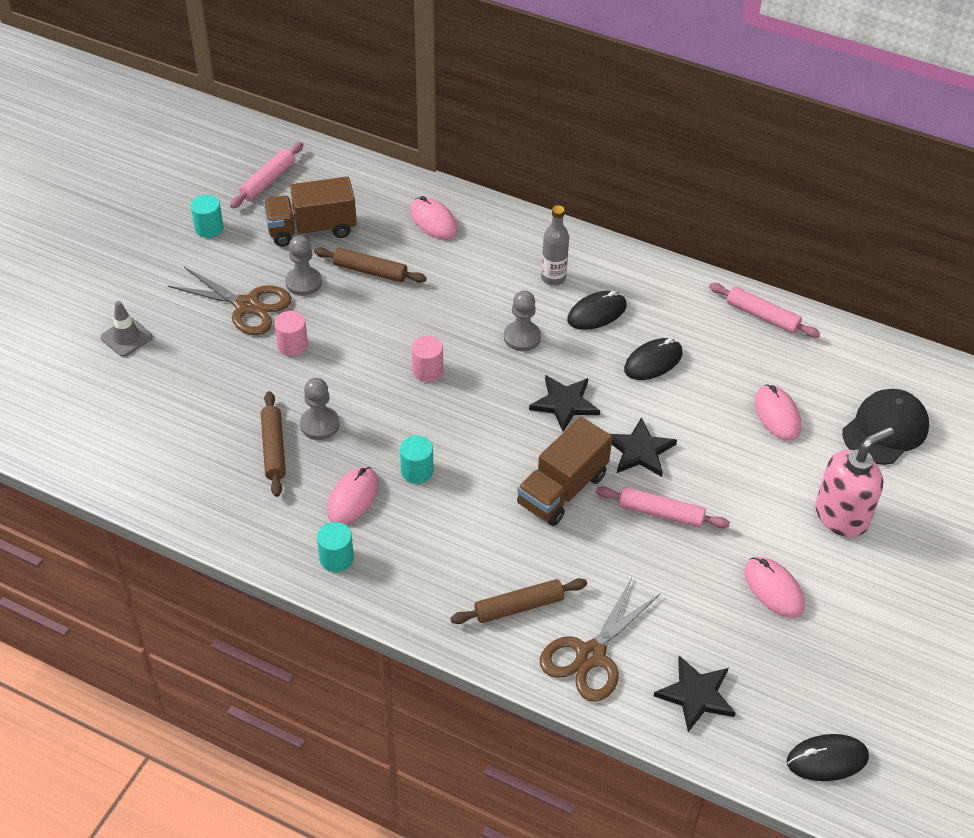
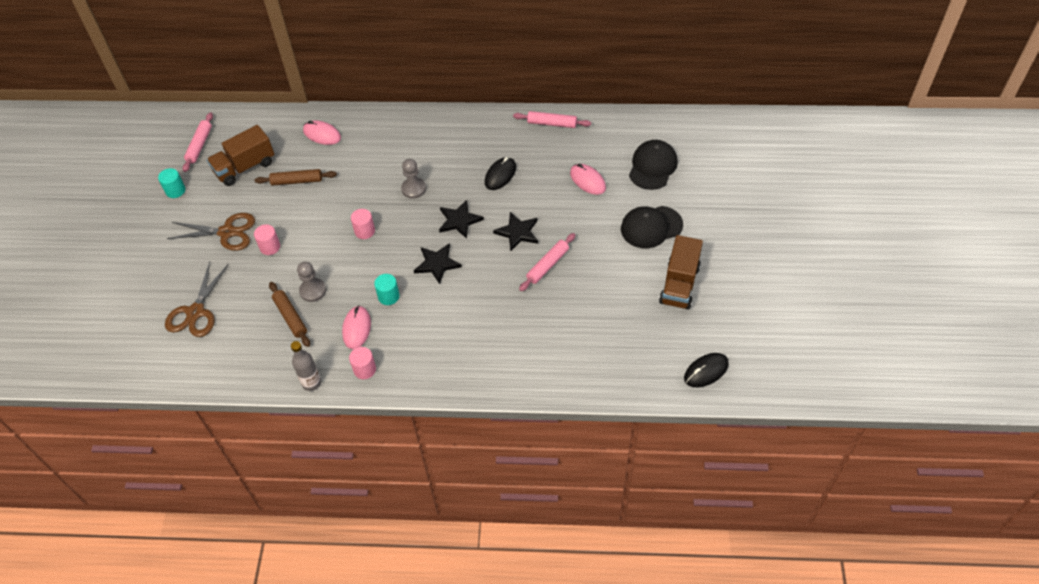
camera: 20 degrees left, 5 degrees up
grey traffic cone [100,301,153,357] -> none
grey pawn [285,236,322,296] -> none
turquoise cylinder [317,522,354,572] -> pink cylinder [349,347,376,379]
brown rolling pin [450,578,587,624] -> none
brown truck [517,417,612,526] -> brown truck moved to [659,235,703,310]
brown scissors [540,578,661,702] -> brown scissors moved to [165,261,229,337]
grey bottle [541,205,569,286] -> grey bottle moved to [291,341,321,391]
black mouse [567,291,627,330] -> none
pink rolling pin [596,486,730,528] -> pink rolling pin turned 45 degrees counterclockwise [519,233,576,291]
black star [654,656,736,732] -> black star moved to [414,243,462,284]
pink mouse [744,557,805,618] -> none
pink soap dispenser [815,427,894,537] -> black cap [621,206,683,248]

